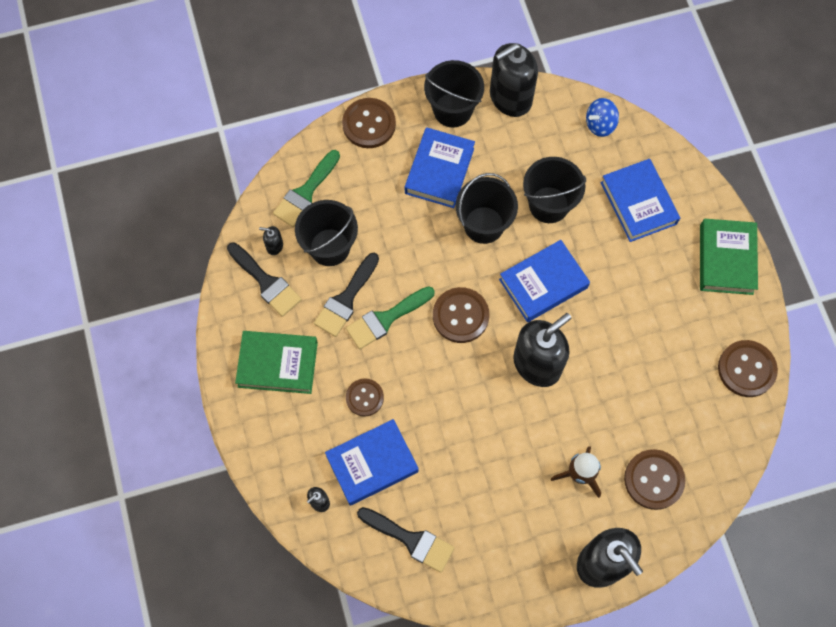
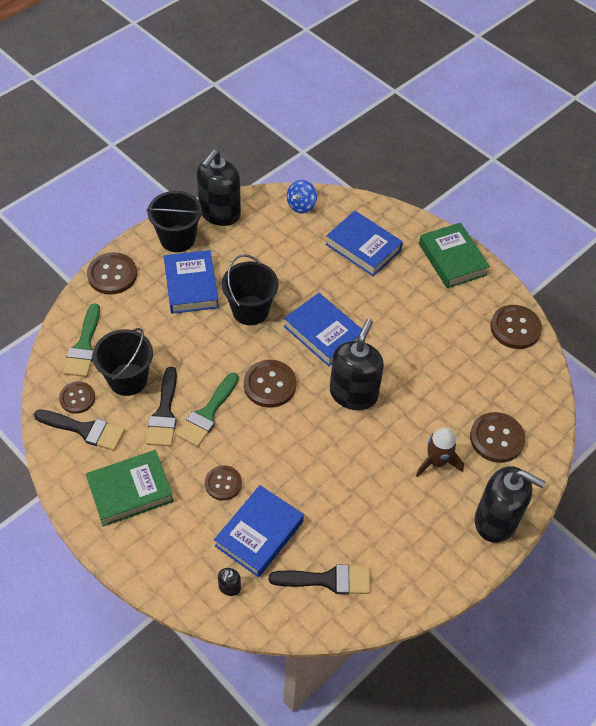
camera: 30 degrees left, 15 degrees down
black soap dispenser [259,226,283,255] -> brown button [59,382,95,414]
blue book [499,240,590,322] -> blue book turned 75 degrees counterclockwise [284,293,362,366]
black bucket [523,157,586,223] -> none

